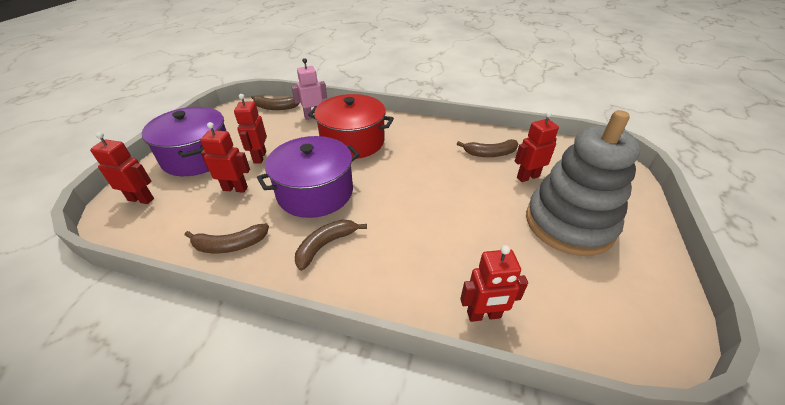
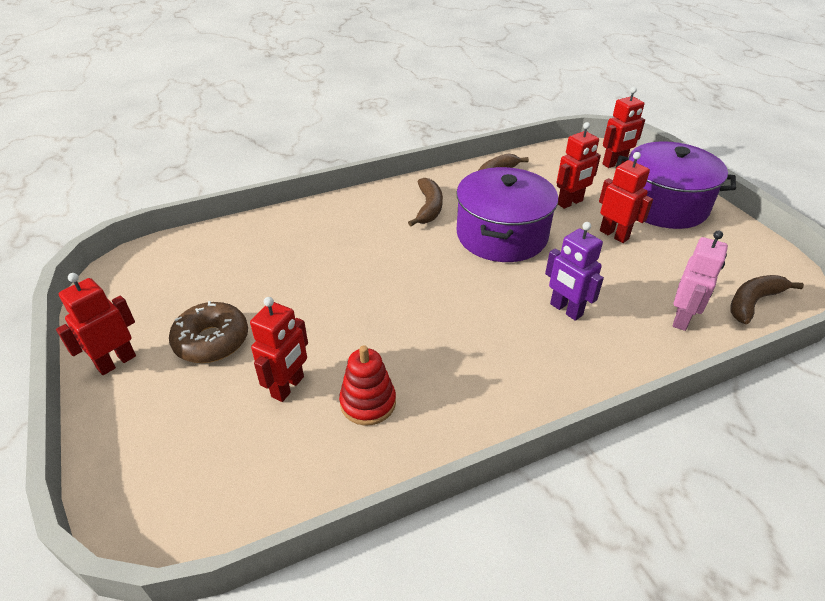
camera: 140 degrees right, 0 degrees up
red pot [308,94,394,159] -> purple robot [545,222,604,321]
brown banana [457,139,518,157] -> red stacking toy [339,345,396,426]
red robot [460,245,528,322] -> red robot moved to [56,273,136,375]
grey stacking toy [526,110,641,256] -> brown donut [169,301,248,363]

